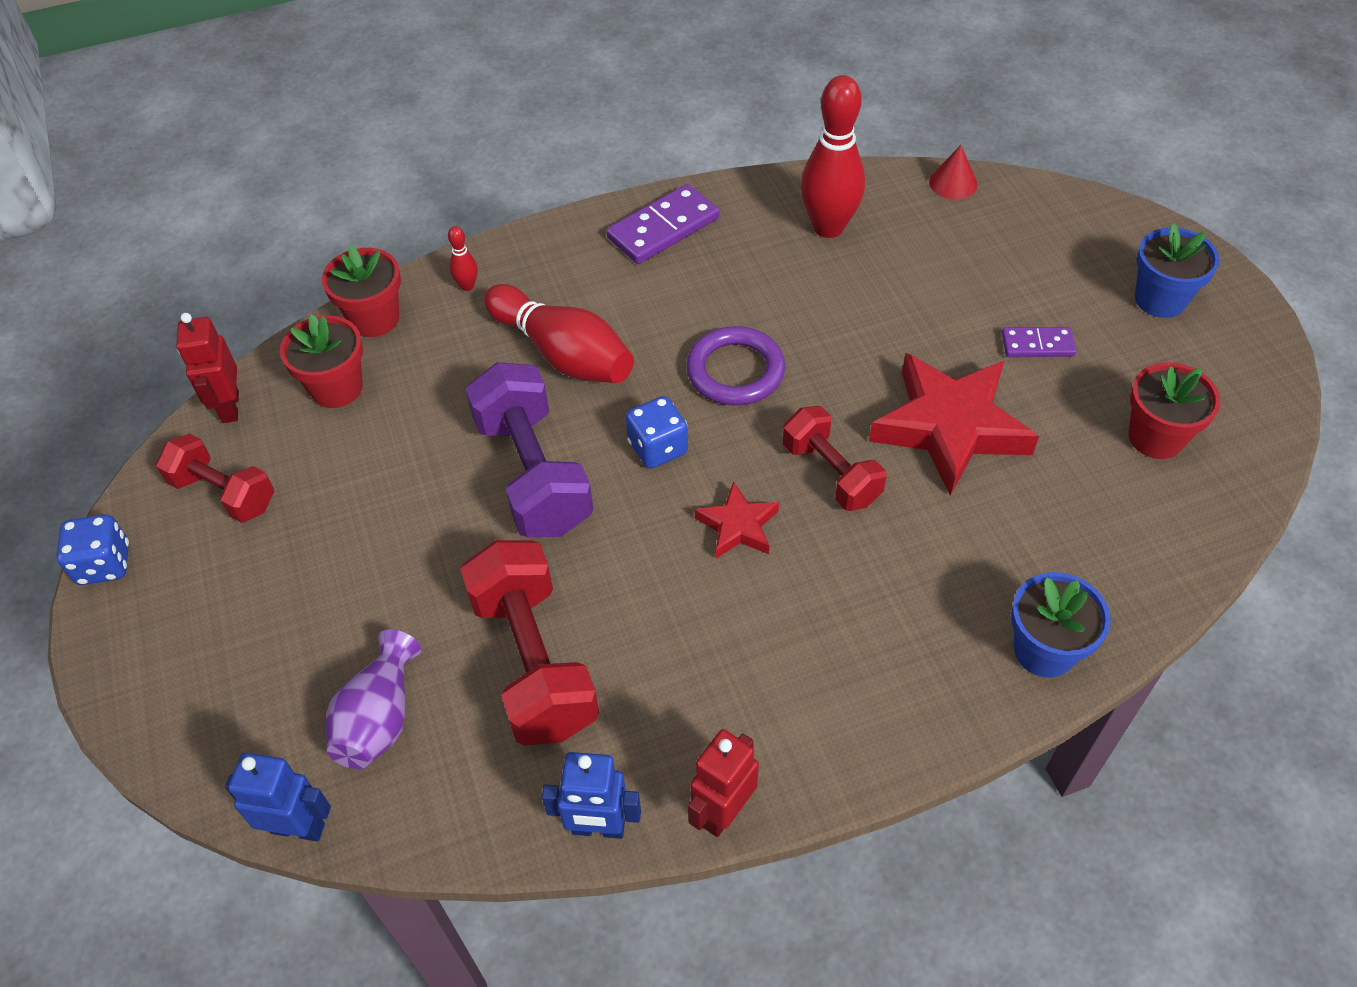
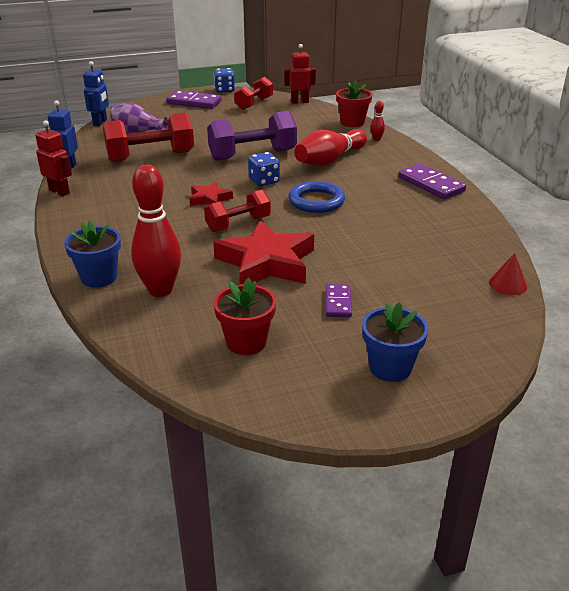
camera: 90 degrees right, 20 degrees down
red flower pot [280,314,363,408] -> none
purple ring [686,326,785,405] -> blue ring [288,181,345,213]
red bowling pin [801,75,865,238] -> red bowling pin moved to [131,165,181,297]
none -> purple domino [166,90,222,109]

